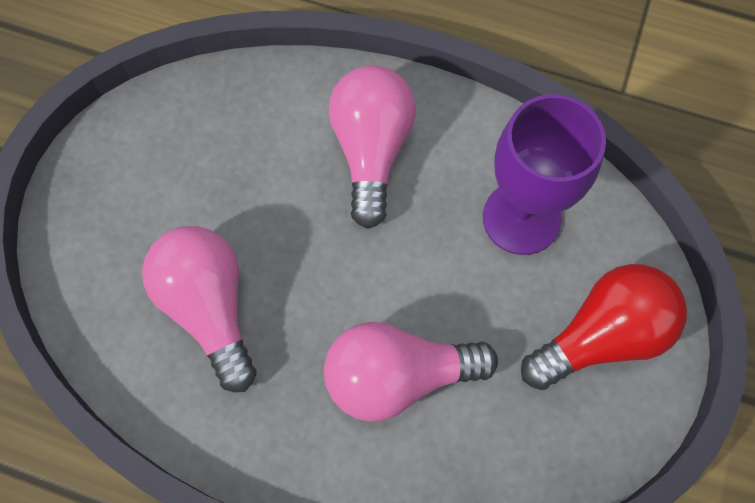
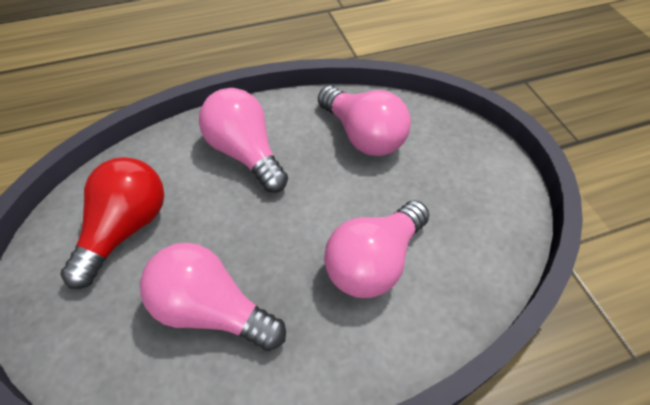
camera: 40 degrees left, 15 degrees down
purple goblet [483,94,606,255] -> pink light bulb [318,86,411,156]
red light bulb [521,264,687,390] -> red light bulb moved to [60,157,164,289]

